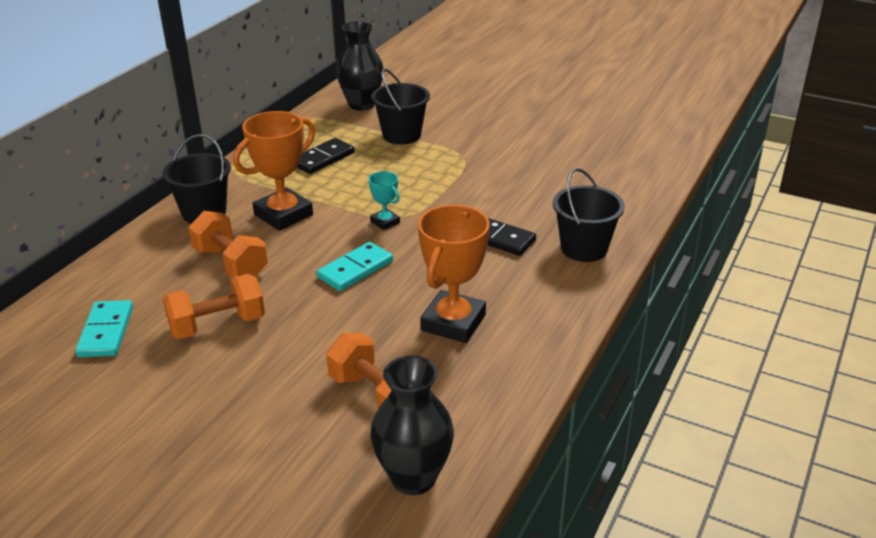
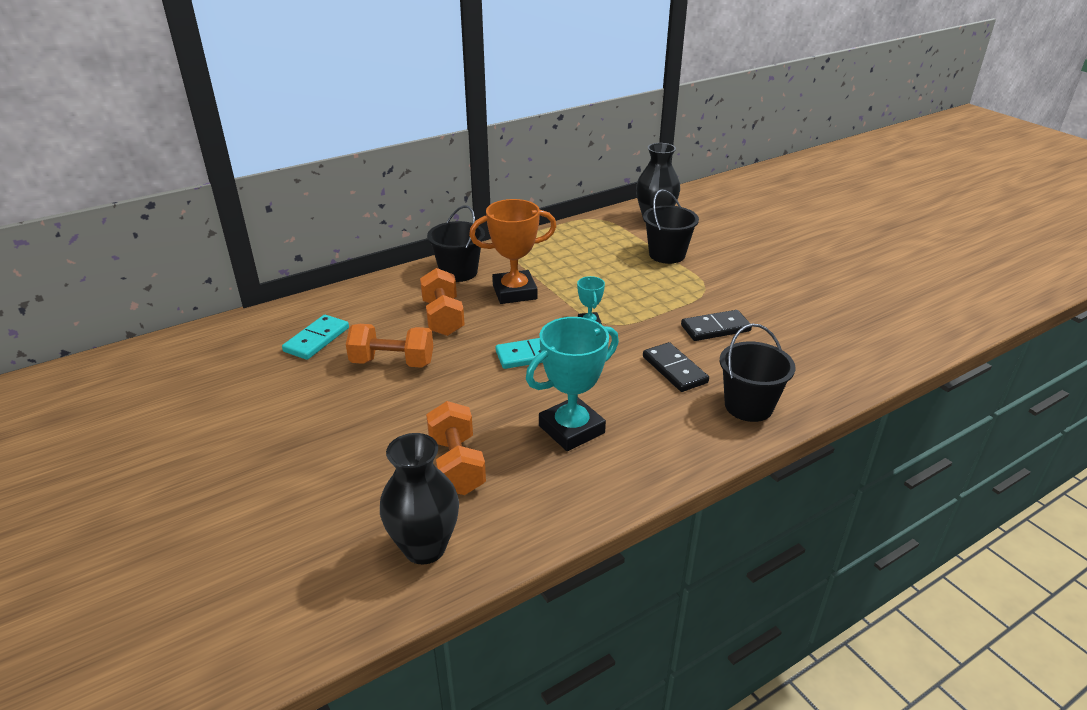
camera: 30 degrees right, 0 degrees up
black domino [297,138,355,174] -> black domino moved to [681,310,752,341]
orange trophy [418,205,490,343] -> turquoise trophy [526,317,619,451]

